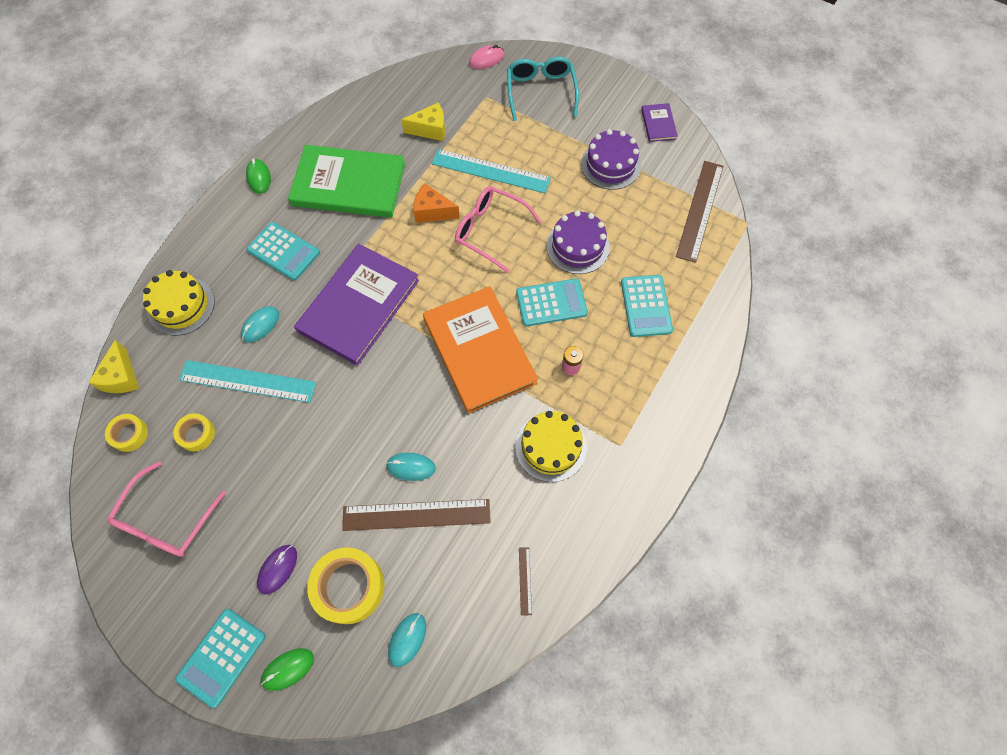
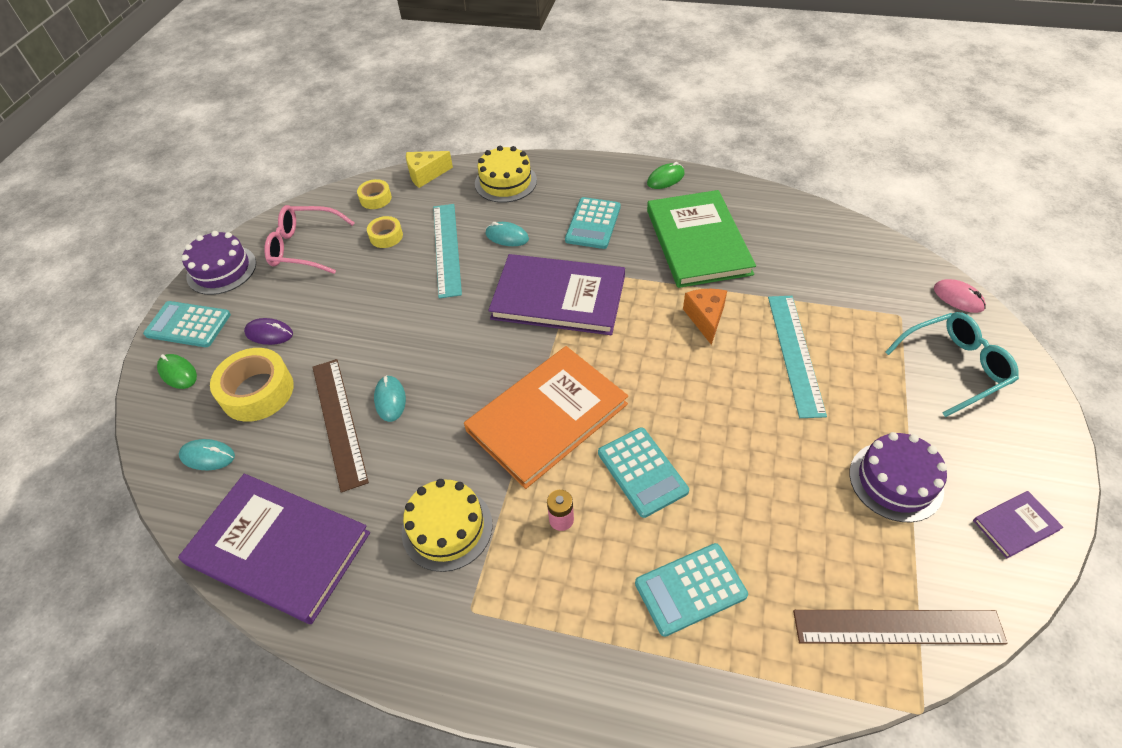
camera: 75 degrees right, 15 degrees down
yellow cheese [401,103,445,141] -> none
pink glasses [455,186,542,273] -> none
brown ruler [519,547,532,616] -> purple book [178,474,370,624]
purple cake [546,210,610,274] -> purple cake moved to [182,231,256,295]

